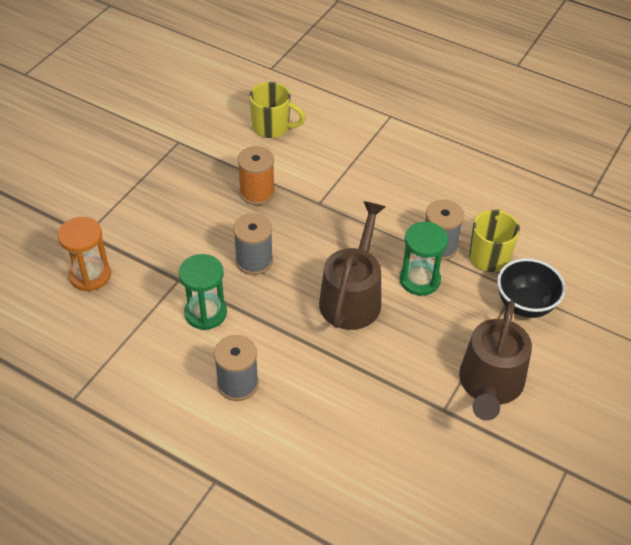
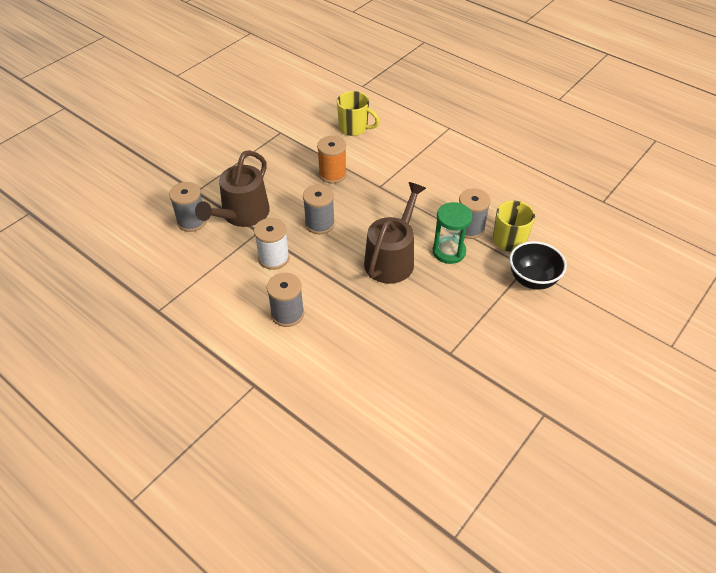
camera: 10 degrees right, 0 degrees up
orange hourglass [58,217,111,291] -> grey spool [169,182,207,232]
green hourglass [179,254,227,330] -> white spool [254,218,290,270]
brown watering can [459,301,532,421] -> brown watering can moved to [195,150,270,227]

